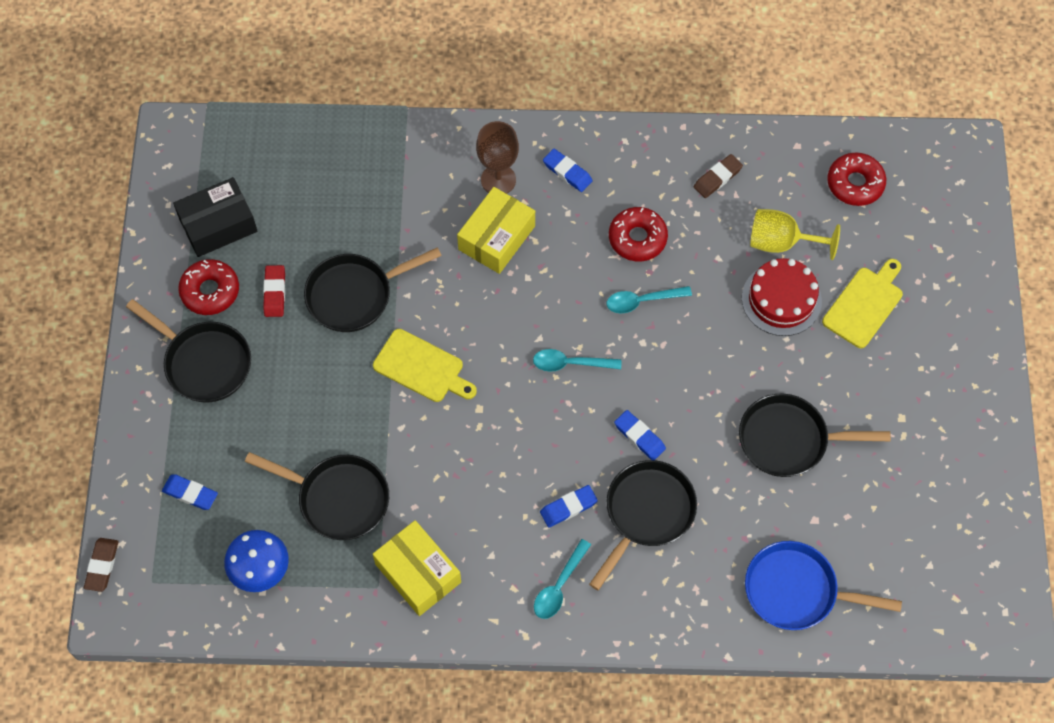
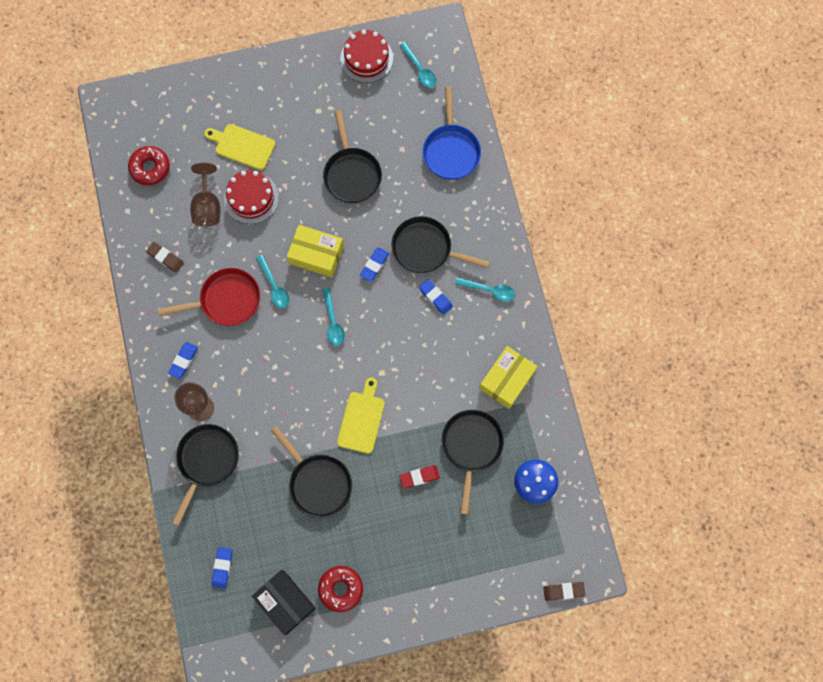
camera: 105 degrees left, 10 degrees up
black pan [126,299,251,403] -> black pan moved to [172,424,239,526]
blue eraser [162,474,218,510] -> blue eraser moved to [212,547,232,589]
red eraser [263,265,285,317] -> red eraser moved to [399,465,440,488]
yellow box [457,187,535,274] -> yellow box moved to [287,225,344,277]
red donut [609,207,668,262] -> red pan [158,268,260,326]
yellow goblet [750,209,840,260] -> brown goblet [190,162,221,226]
none -> red cake [340,30,393,83]
none -> turquoise spoon [400,42,436,88]

